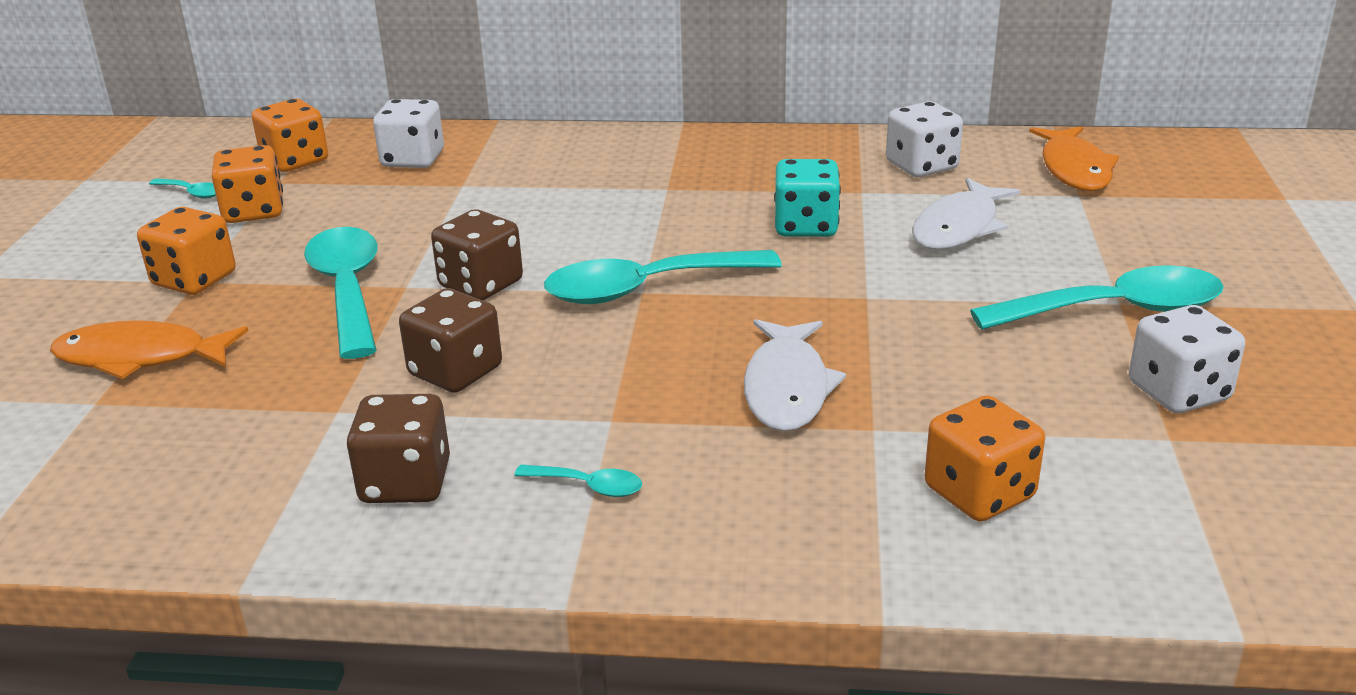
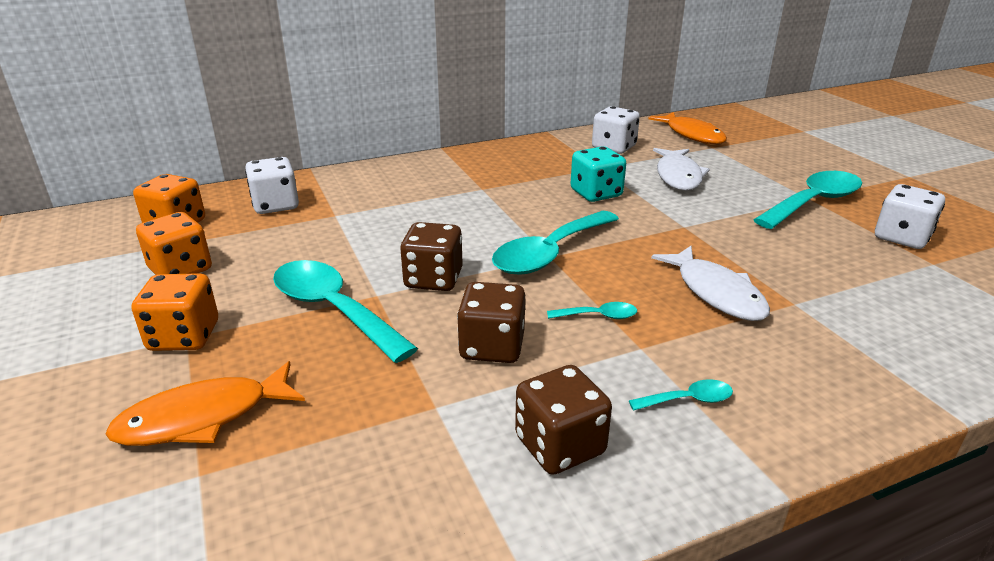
camera: 30 degrees left, 0 degrees up
turquoise spoon [149,178,216,199] -> turquoise spoon moved to [547,302,637,319]
orange dice [925,395,1045,521] -> none

